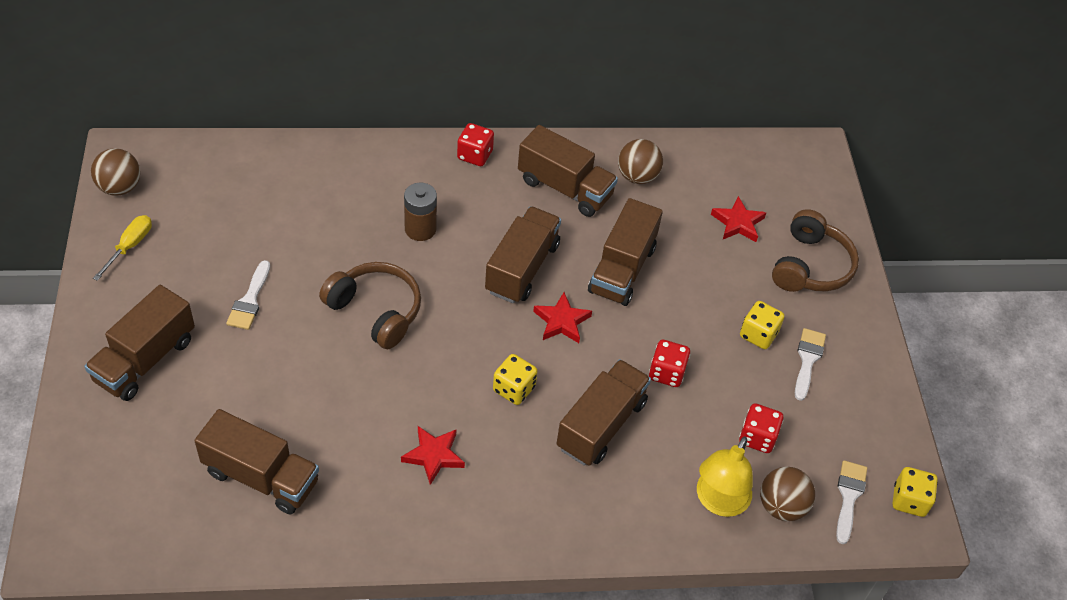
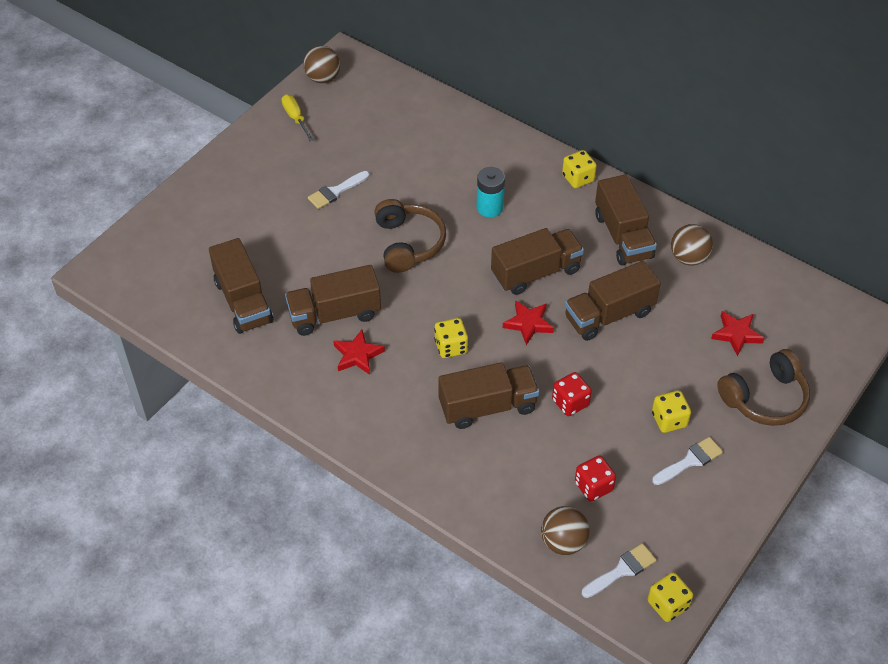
camera: 45 degrees right, 0 degrees up
brown truck [85,285,195,401] -> brown truck moved to [285,265,381,336]
yellow screwdriver [93,215,152,281] -> yellow screwdriver turned 90 degrees counterclockwise [282,94,314,141]
brown battery [404,183,437,241] -> turquoise battery [476,167,505,217]
red dice [457,123,494,166] -> yellow dice [562,150,597,188]
yellow lamp [697,436,753,517] -> none

